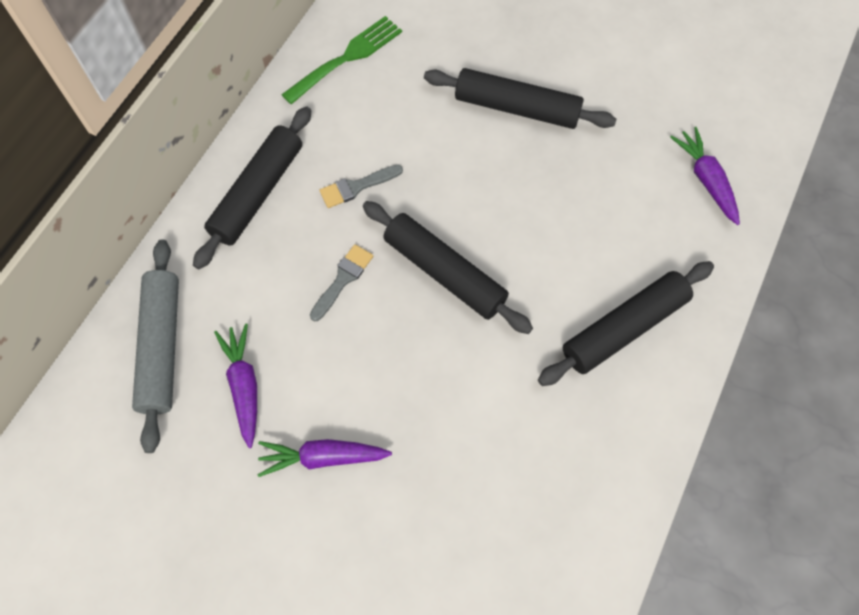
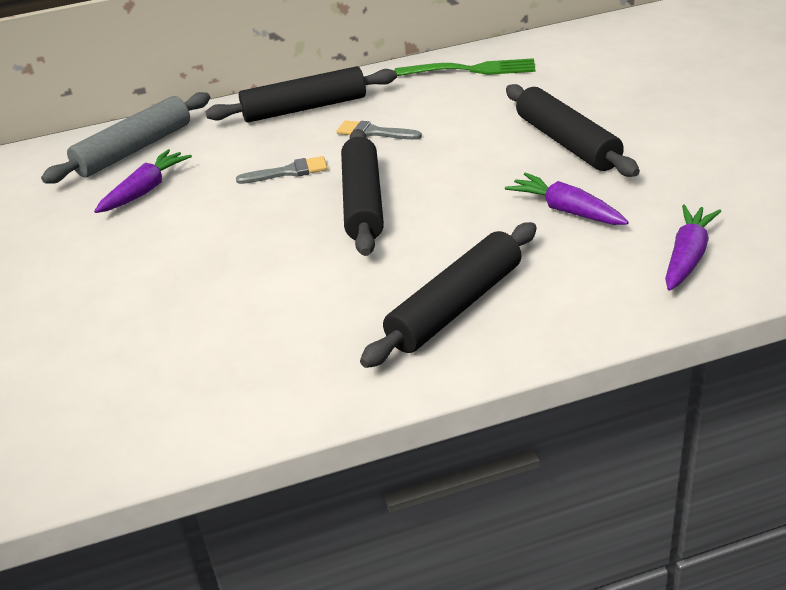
camera: 50 degrees right, 30 degrees down
purple carrot [258,439,392,477] -> purple carrot moved to [505,172,629,225]
black rolling pin [538,261,714,386] -> black rolling pin turned 60 degrees counterclockwise [360,222,537,368]

